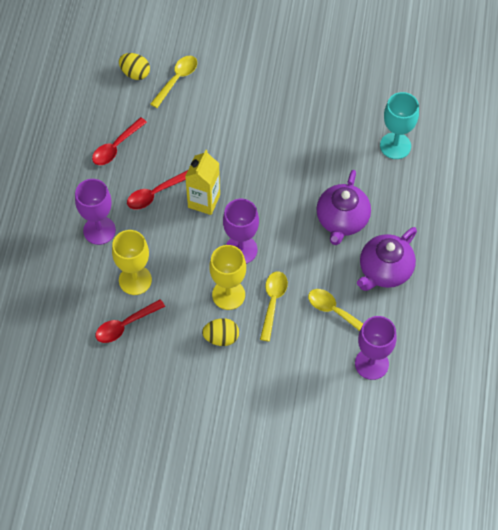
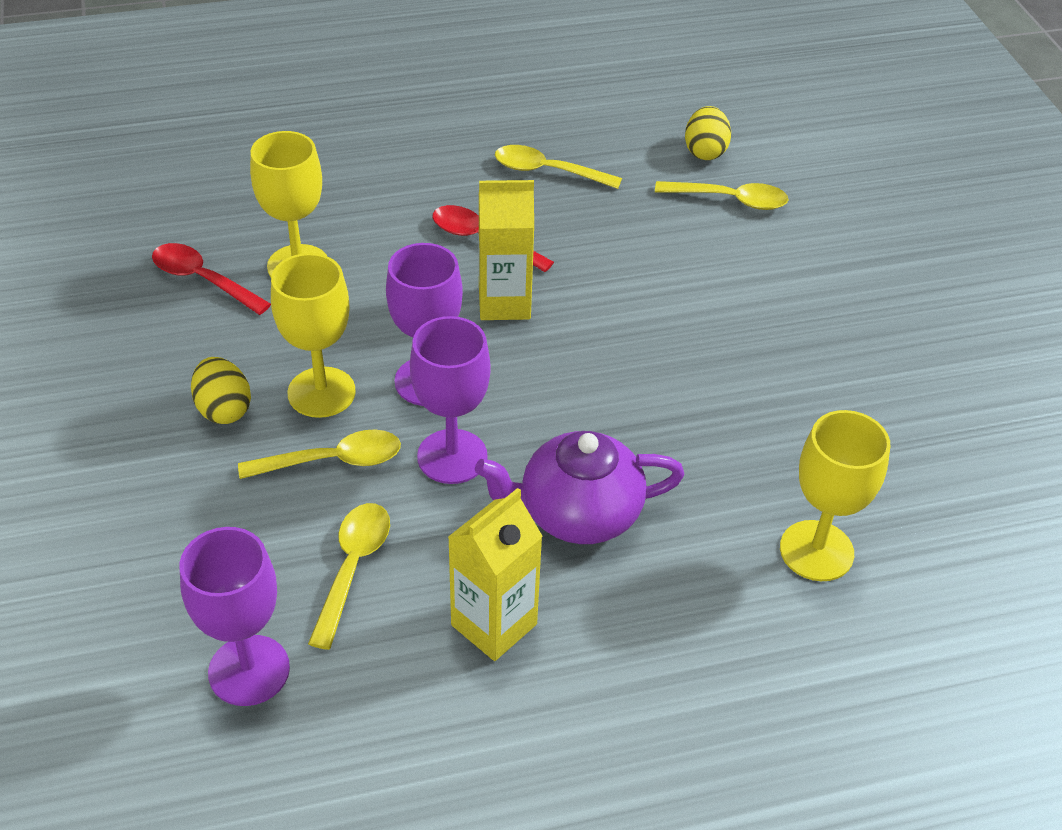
camera: 65 degrees right, 15 degrees down
purple goblet [75,179,116,245] -> purple goblet moved to [410,316,491,484]
red spoon [92,117,147,165] -> yellow spoon [495,145,622,189]
purple teapot [357,227,417,291] -> yellow carton [448,488,543,661]
turquoise goblet [380,92,419,159] -> yellow goblet [780,410,890,581]

